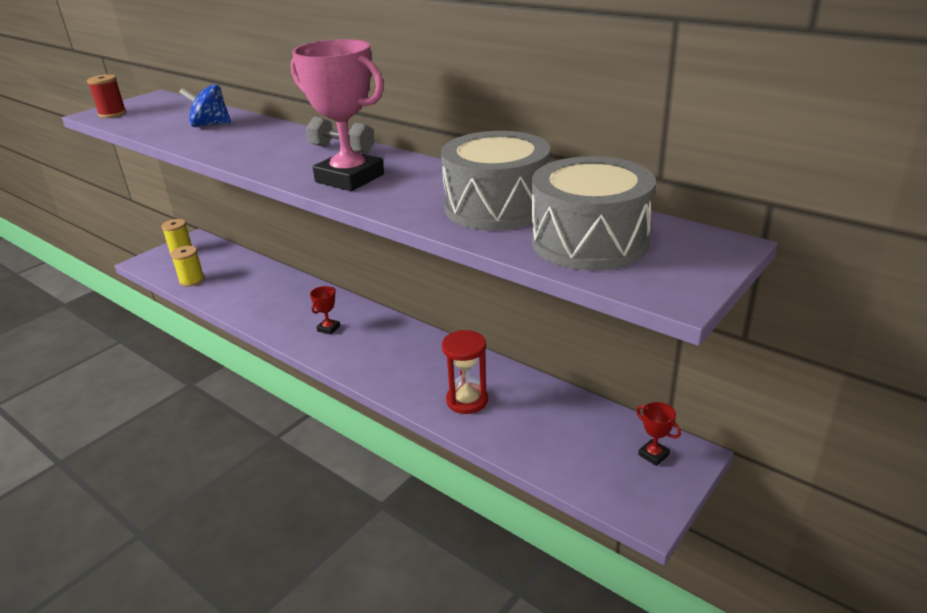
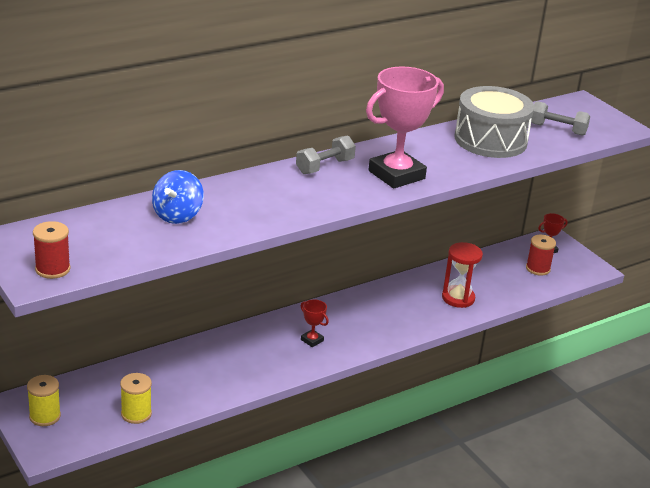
camera: 75 degrees left, 0 degrees up
grey drum [532,156,656,271] -> grey dumbbell [531,101,590,136]
none -> red spool [526,235,556,276]

